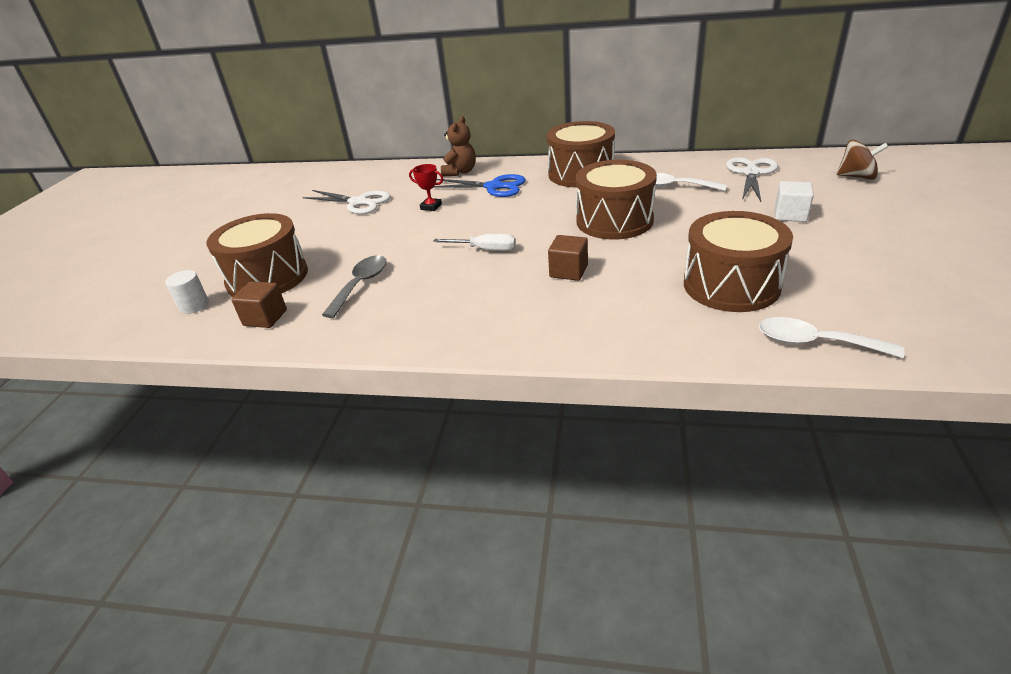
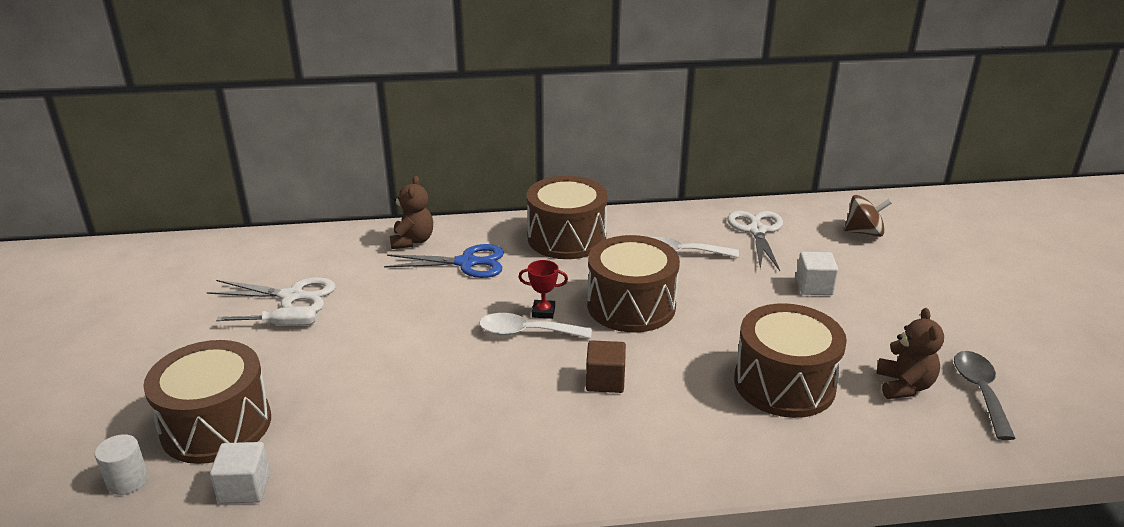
camera: 20 degrees left, 5 degrees down
brown cube [231,281,287,328] -> white cube [210,442,270,504]
grey spoon [322,255,387,318] -> grey spoon moved to [954,351,1016,440]
red trophy [409,164,443,211] -> red trophy moved to [519,260,568,319]
white screwdriver [433,234,516,251] -> white screwdriver moved to [216,306,317,326]
white spoon [759,317,905,358] -> white spoon moved to [479,313,592,339]
none -> brown teddy bear [876,308,944,399]

